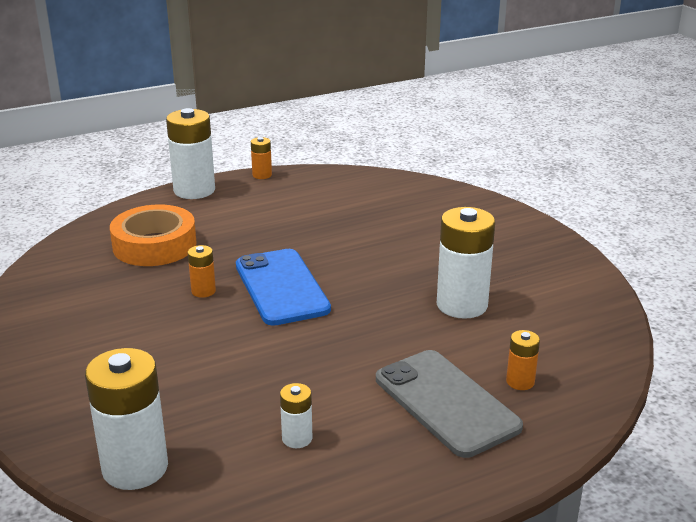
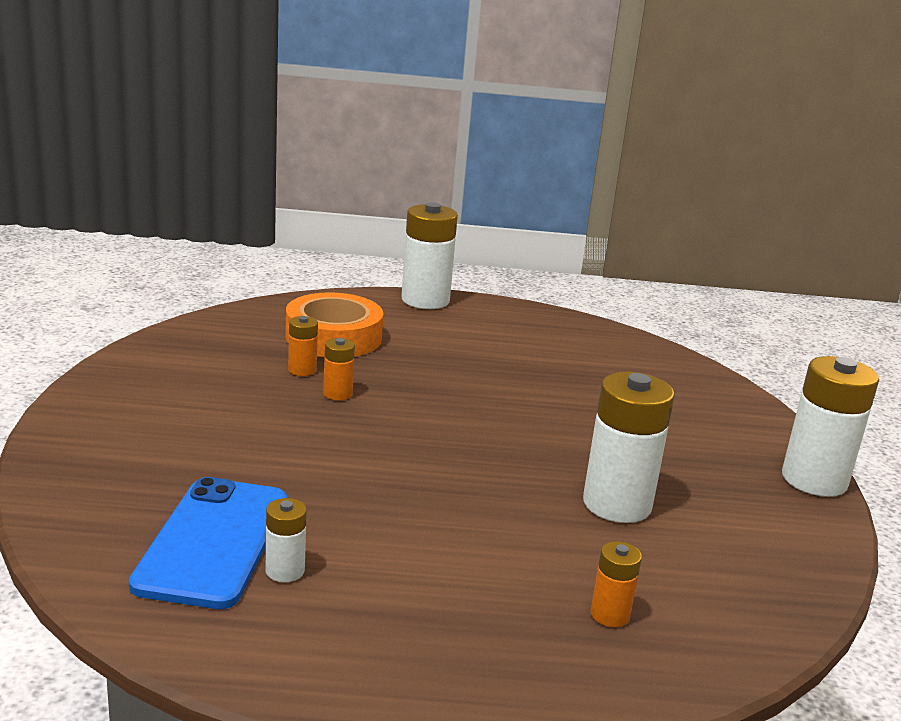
camera: 25 degrees right, 5 degrees down
white battery [85,348,168,490] -> white battery moved to [782,356,879,497]
blue phone [236,249,331,326] -> blue phone moved to [129,477,287,609]
orange battery [251,137,272,179] -> orange battery moved to [288,316,318,376]
grey phone [376,350,523,458] -> none

